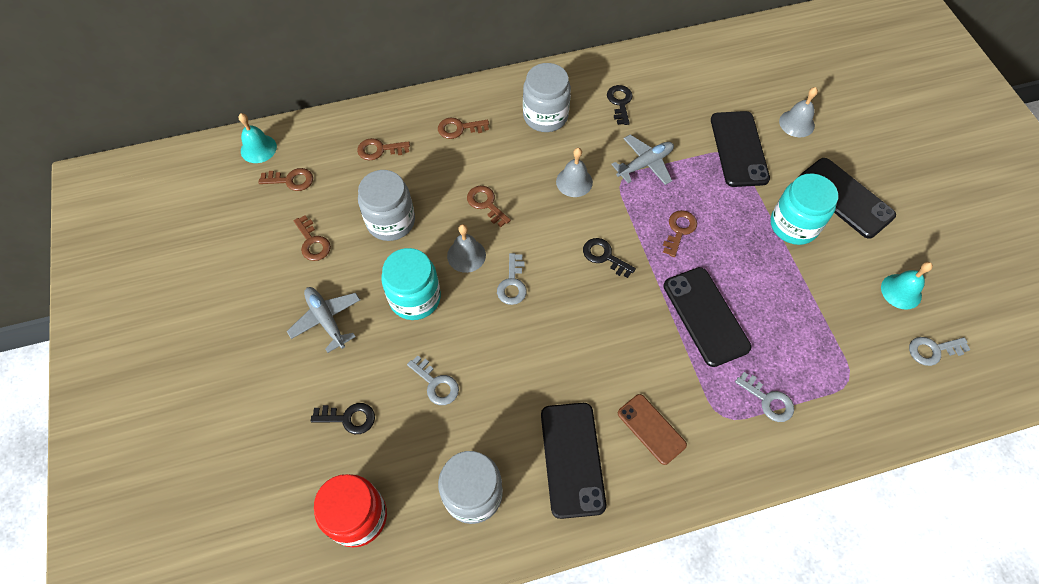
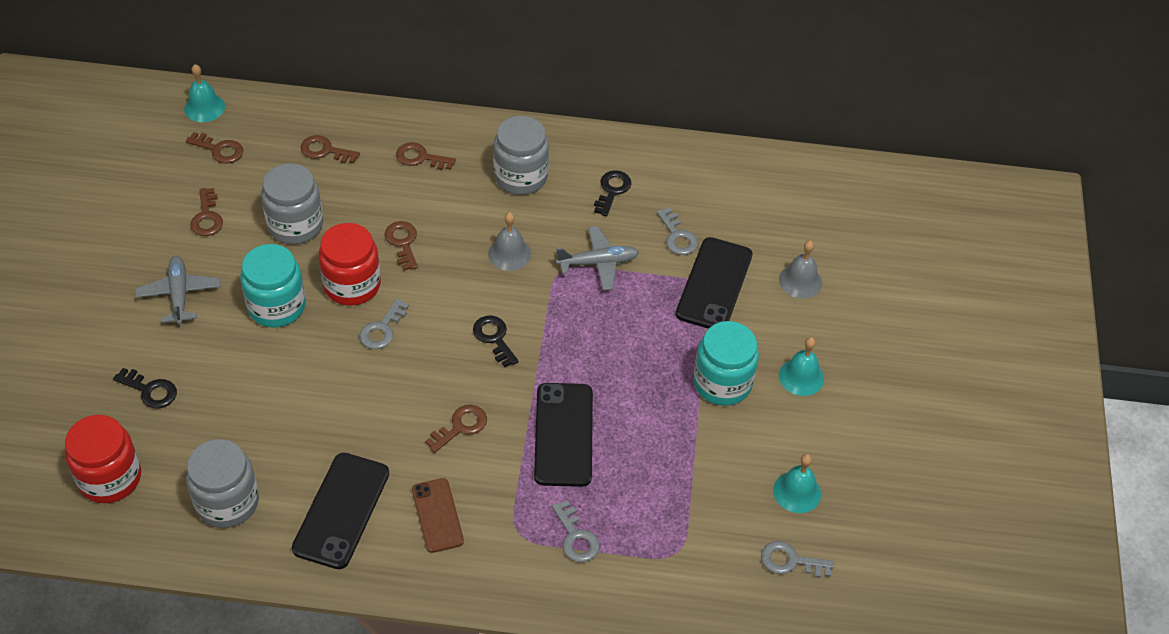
camera: 20 degrees right, 10 degrees down
grey key [407,355,459,405] -> grey key moved to [657,207,698,255]
grey bell [447,224,486,273] -> red jar [318,223,381,306]
brown key [663,210,697,257] -> brown key moved to [425,405,487,453]
black phone [799,158,896,239] -> turquoise bell [779,337,824,396]

